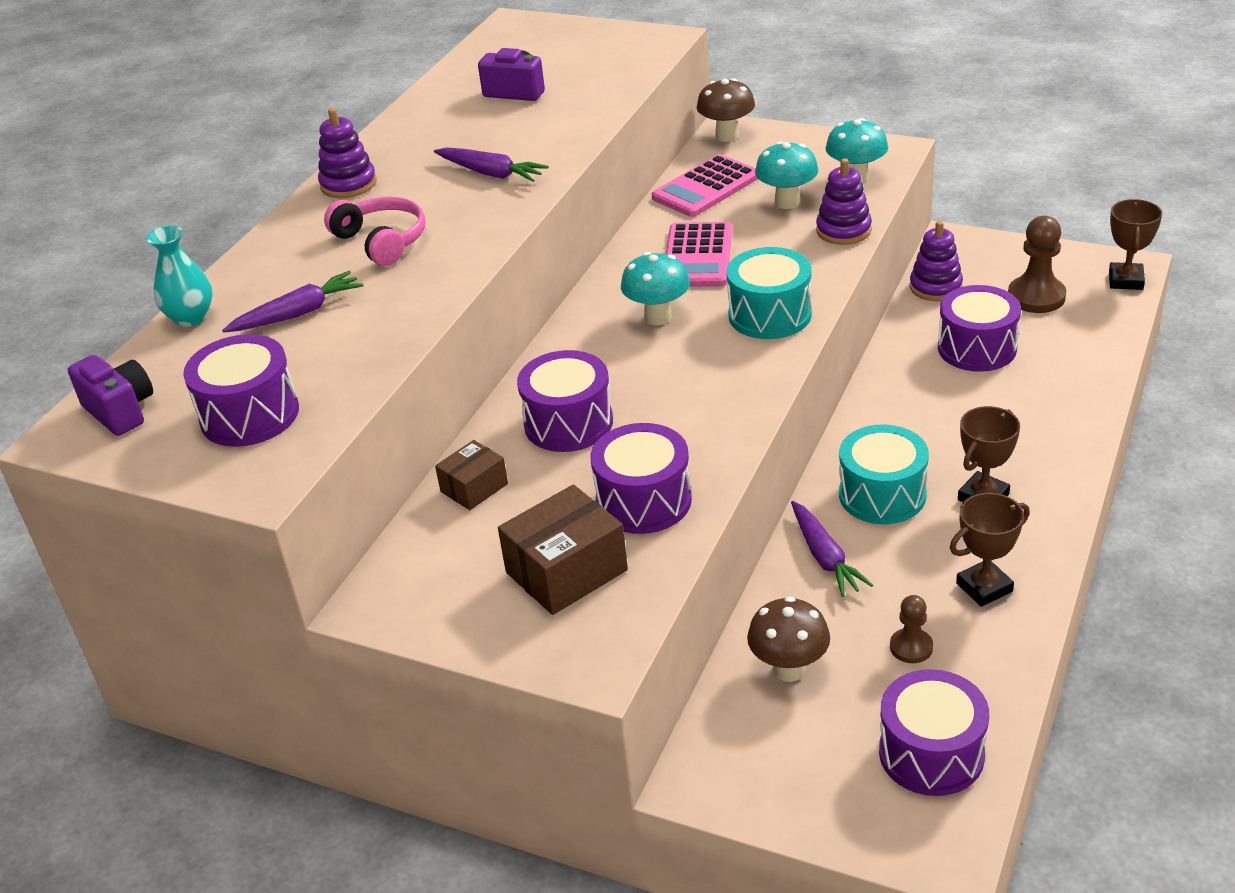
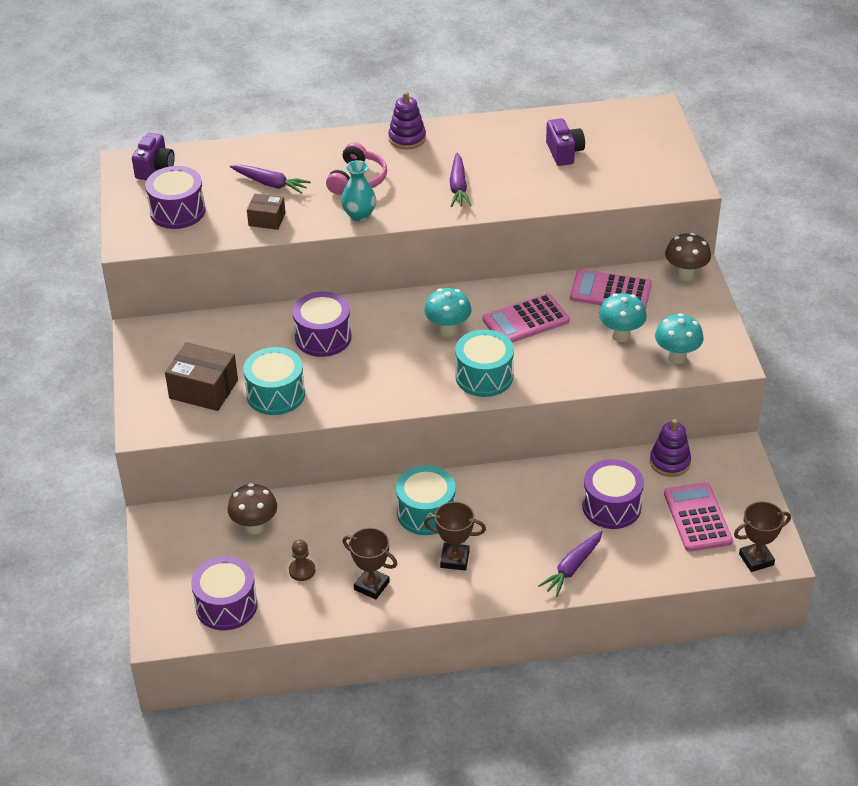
camera: 55 degrees right, 5 degrees up
turquoise vase [146,225,212,327] -> turquoise vase moved to [341,160,376,221]
brown box [435,440,508,510] -> brown box moved to [247,194,286,230]
purple drum [590,423,692,534] -> turquoise drum [243,347,305,415]
purple carrot [791,501,873,597] -> purple carrot moved to [538,531,603,597]
purple stacking toy [816,158,872,245] -> none
brown pawn [1008,216,1066,313] -> pink calculator [664,482,733,552]

